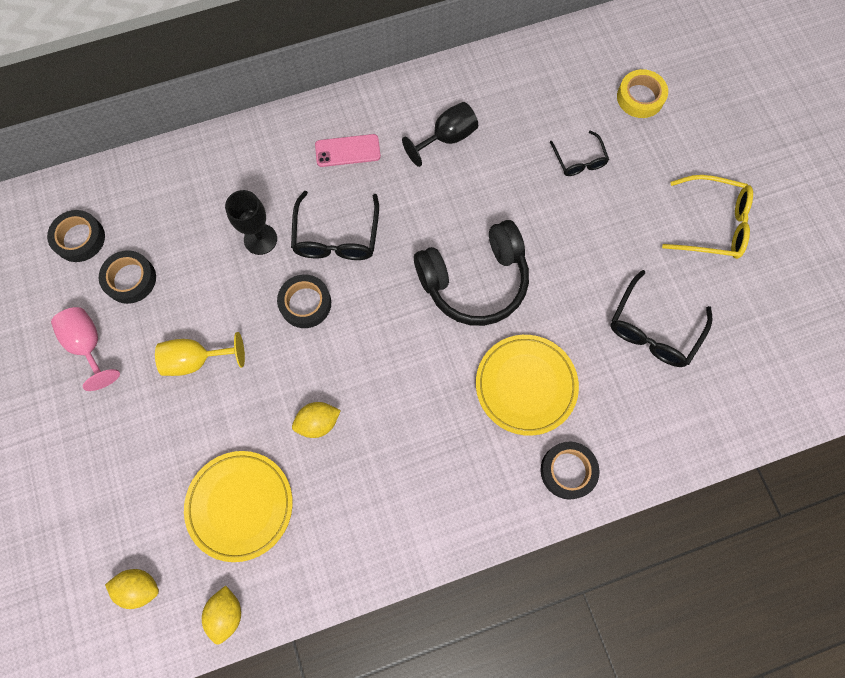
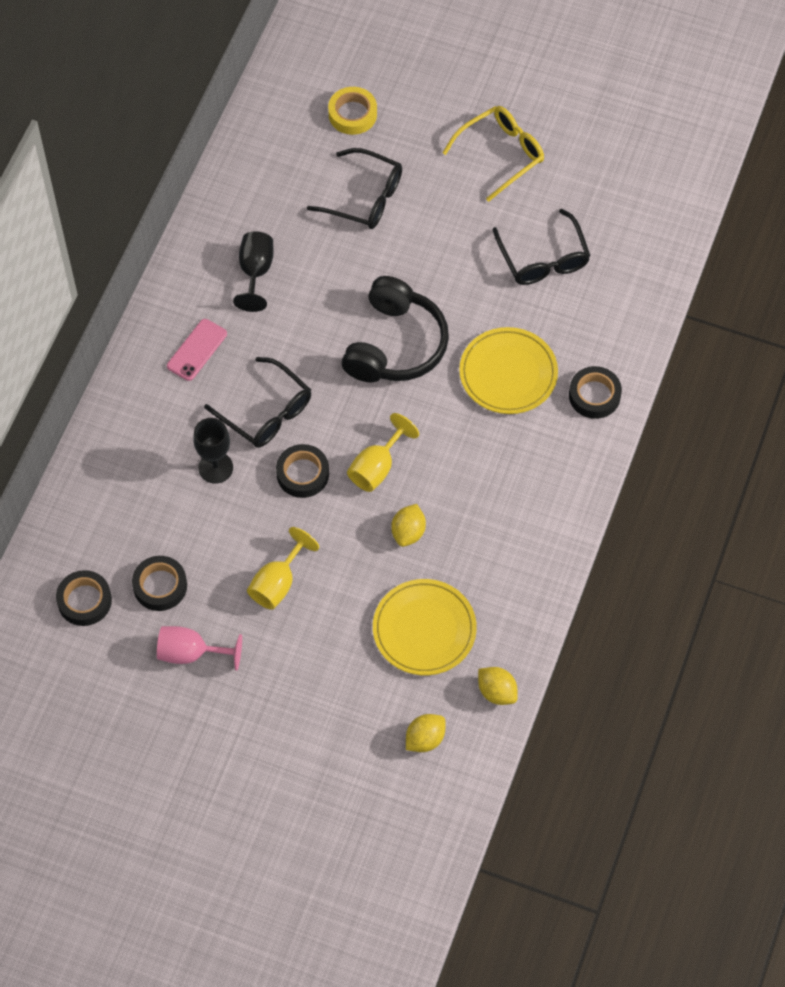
camera: 50 degrees left, 10 degrees down
black glasses [550,130,609,176] -> black glasses [307,148,402,229], size x1.64
none -> yellow goblet [347,413,419,492]

